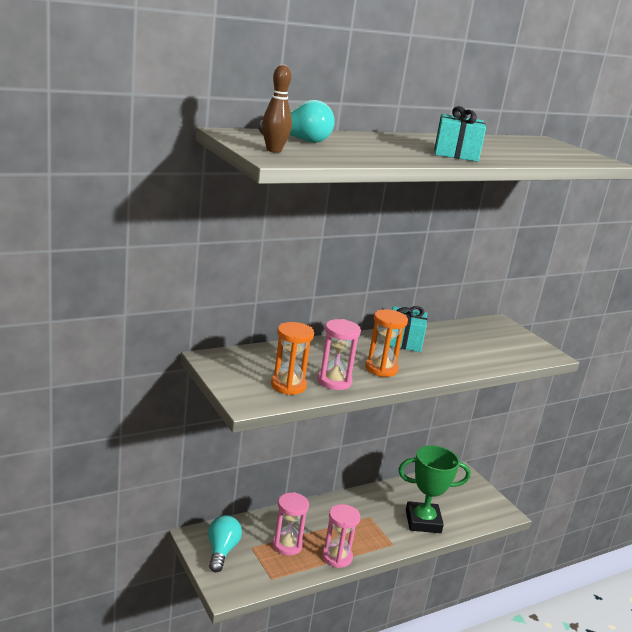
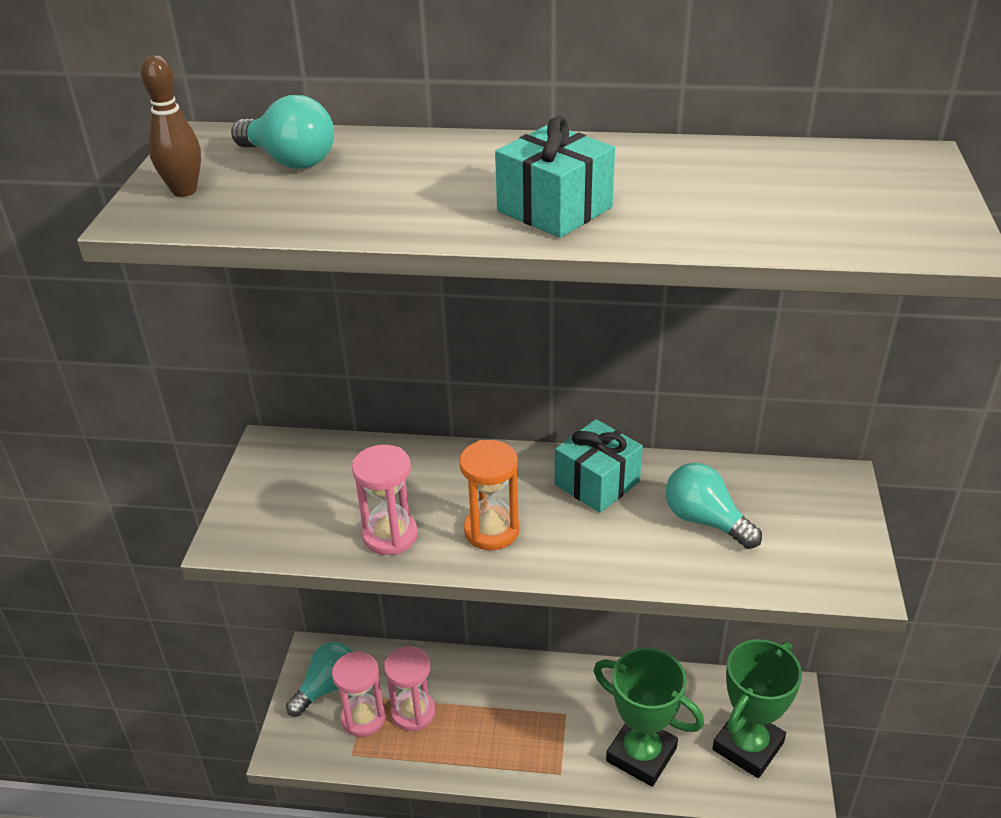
camera: 40 degrees right, 15 degrees up
orange hourglass [271,322,314,395] -> none
pink hourglass [322,504,360,568] -> pink hourglass moved to [332,652,386,737]
none -> turquoise light bulb [666,463,762,549]
none -> green trophy [712,639,802,778]

